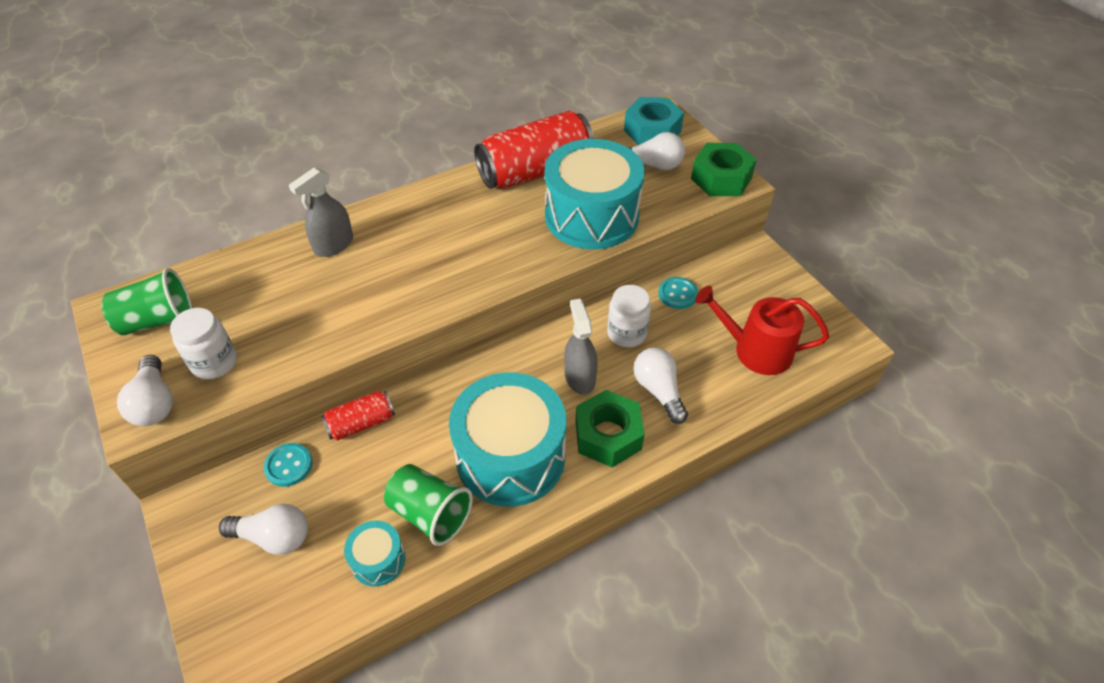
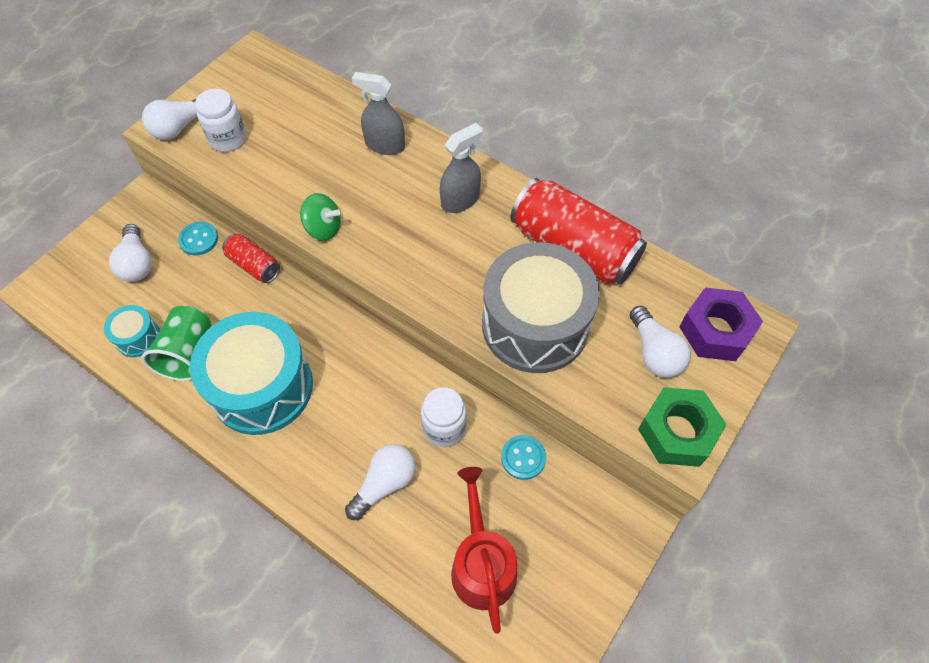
camera: 65 degrees right, 10 degrees up
green cup [101,268,192,335] -> none
turquoise drum [545,139,645,249] -> grey drum [482,242,600,373]
grey spray bottle [564,299,598,395] -> grey spray bottle moved to [440,123,482,213]
green nut [575,390,645,468] -> none
turquoise nut [624,97,684,145] -> purple nut [679,287,763,361]
none -> green spinning top [300,193,341,241]

